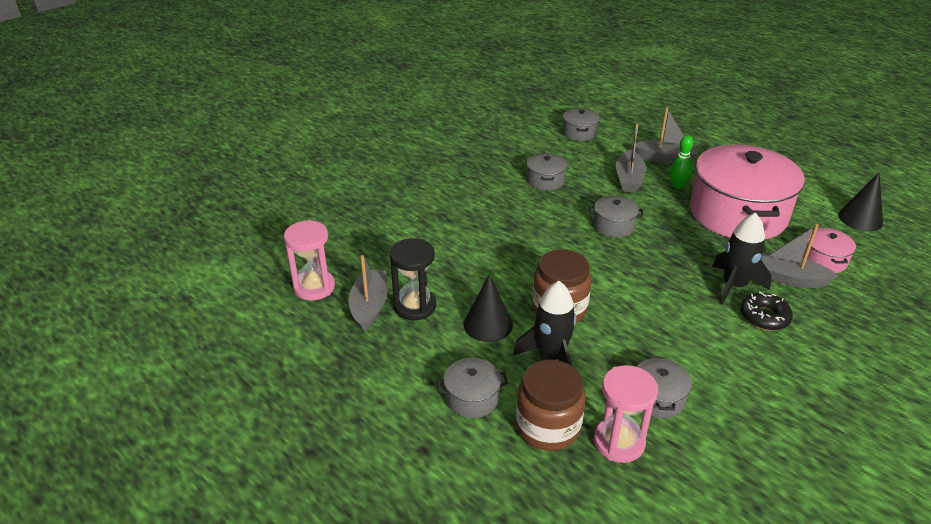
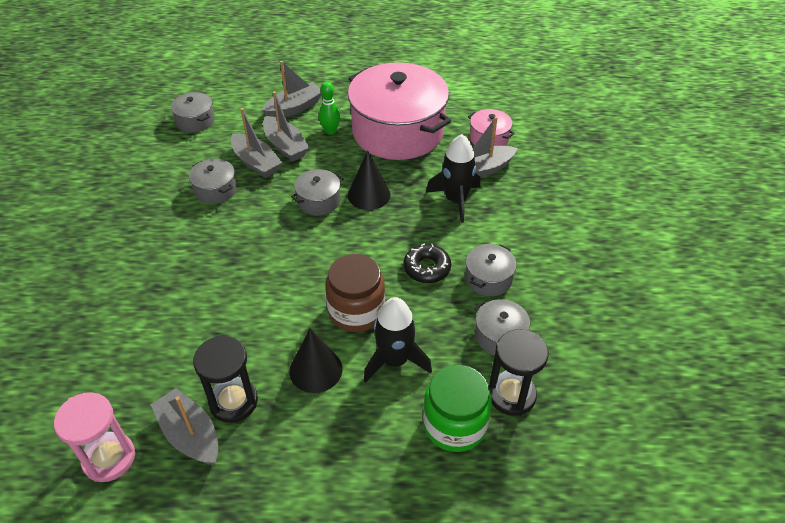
camera: 45 degrees left, 10 degrees up
grey pot [437,358,508,418] -> grey pot moved to [465,244,517,296]
brown jar [516,360,586,451] -> green jar [423,365,492,452]
pink hourglass [594,365,658,463] -> black hourglass [489,329,548,416]
black donut [741,292,793,331] -> black donut moved to [404,244,451,283]
black cone [838,172,883,231] -> black cone moved to [348,150,391,210]
none -> grey boat [231,108,282,178]

